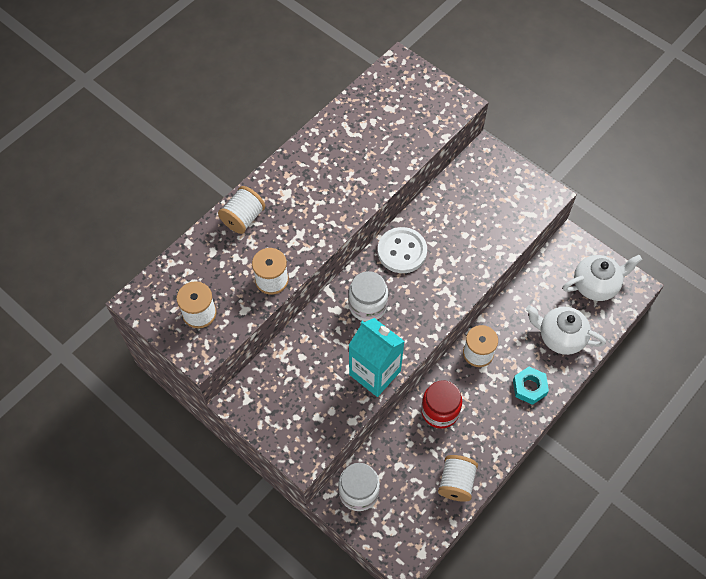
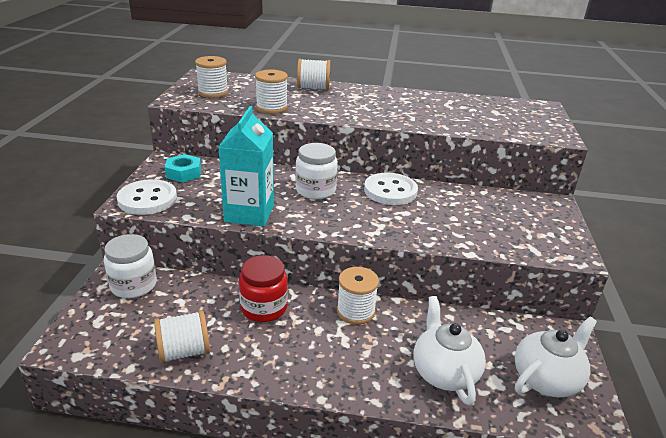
camera: 55 degrees right, 30 degrees down
turquoise nut [513,367,549,405] -> turquoise nut moved to [165,154,201,182]
white teapot [563,255,642,301] -> white teapot turned 75 degrees counterclockwise [515,316,597,398]
none -> white button [117,179,177,215]

